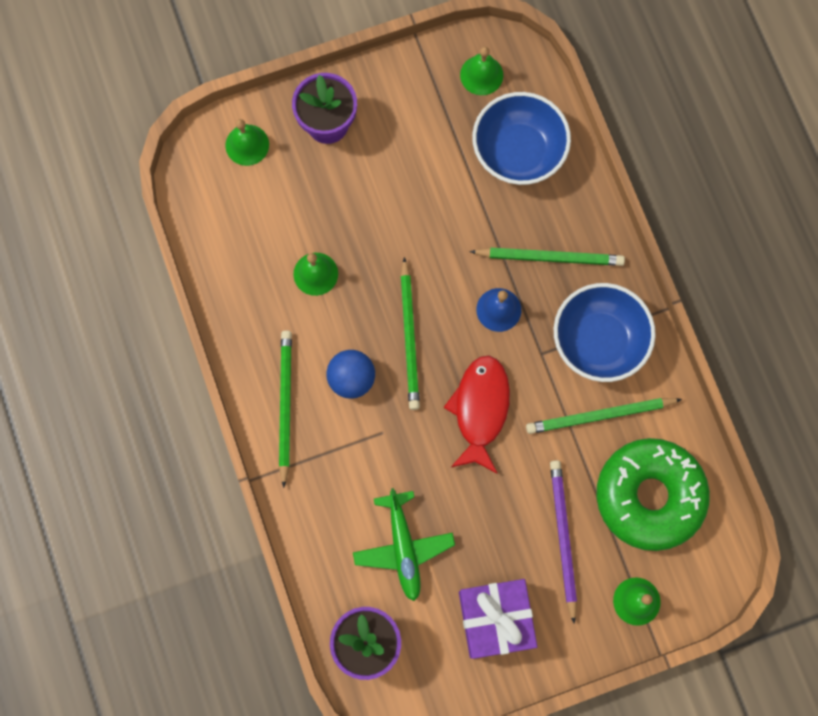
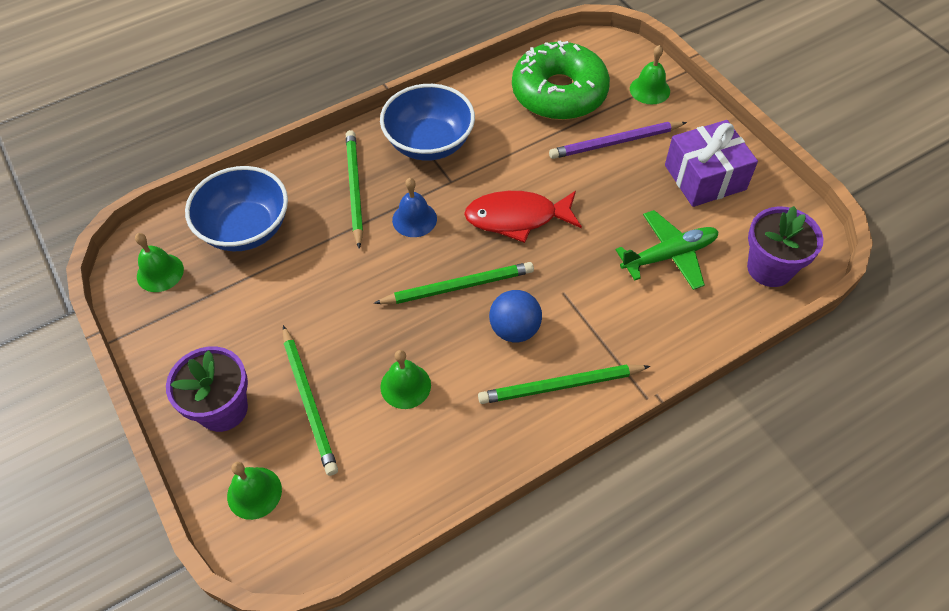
camera: 100 degrees left, 20 degrees down
green pencil [526,398,682,434] -> green pencil moved to [283,325,338,476]

